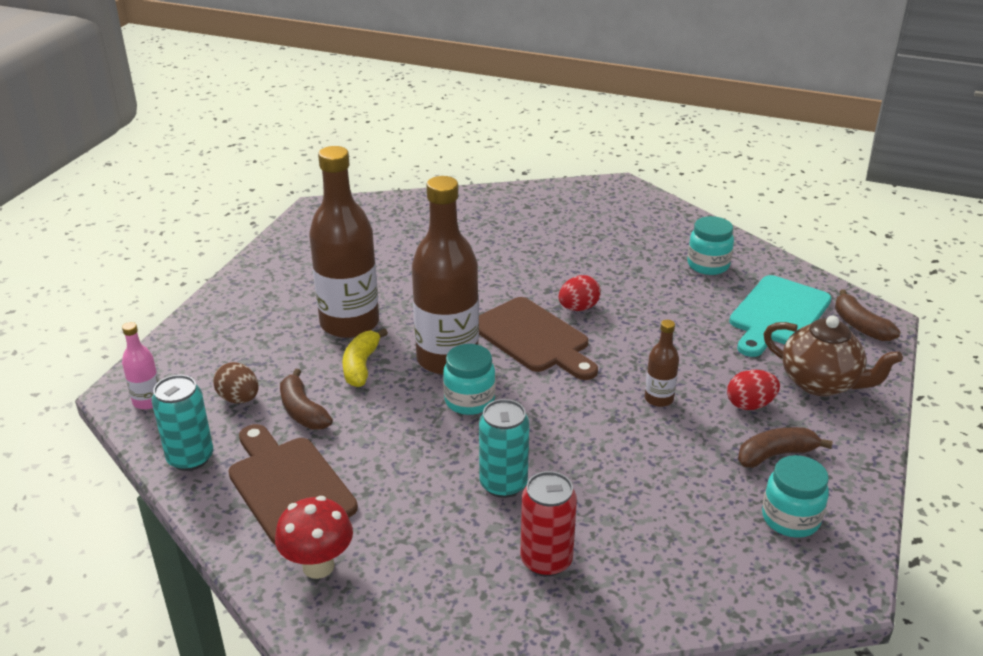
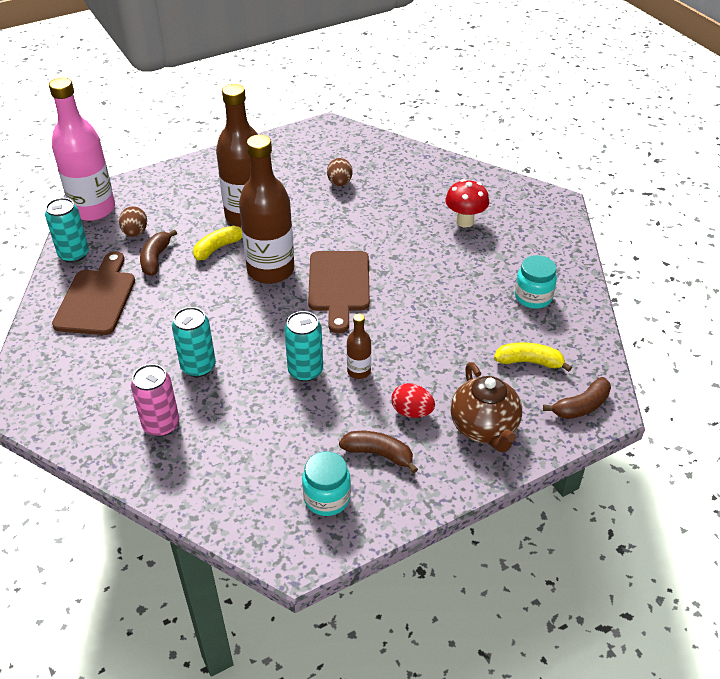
camera: 40 degrees right, 10 degrees up
pink bottle [122,322,159,409] -> pink bottle [49,78,115,221], size x2.24
red mushroom [275,496,353,579] -> red mushroom moved to [445,179,489,227]
turquoise jar [443,344,495,415] -> none
red can [521,471,577,577] -> pink can [131,364,179,437]
red egg [558,275,601,311] -> none
turquoise cutting board [729,275,831,357] -> yellow banana [494,342,572,372]
brown banana [835,289,901,341] -> brown banana turned 135 degrees counterclockwise [543,377,611,419]
none -> turquoise can [284,311,323,382]
none -> brown egg [327,158,353,186]

